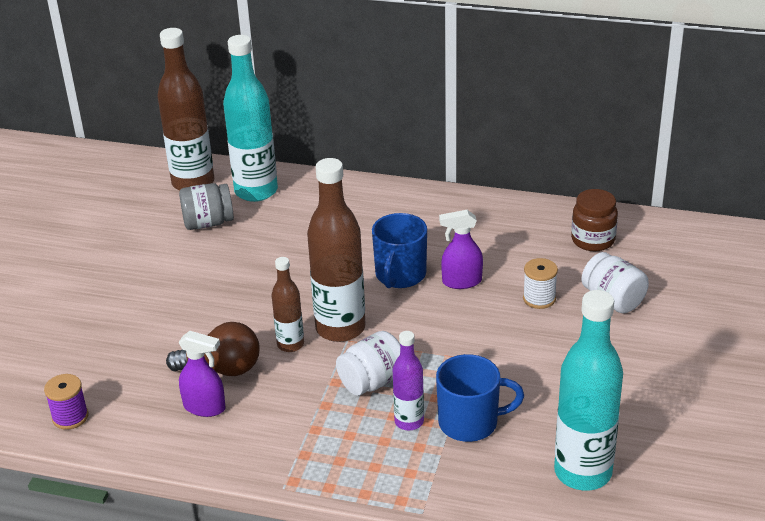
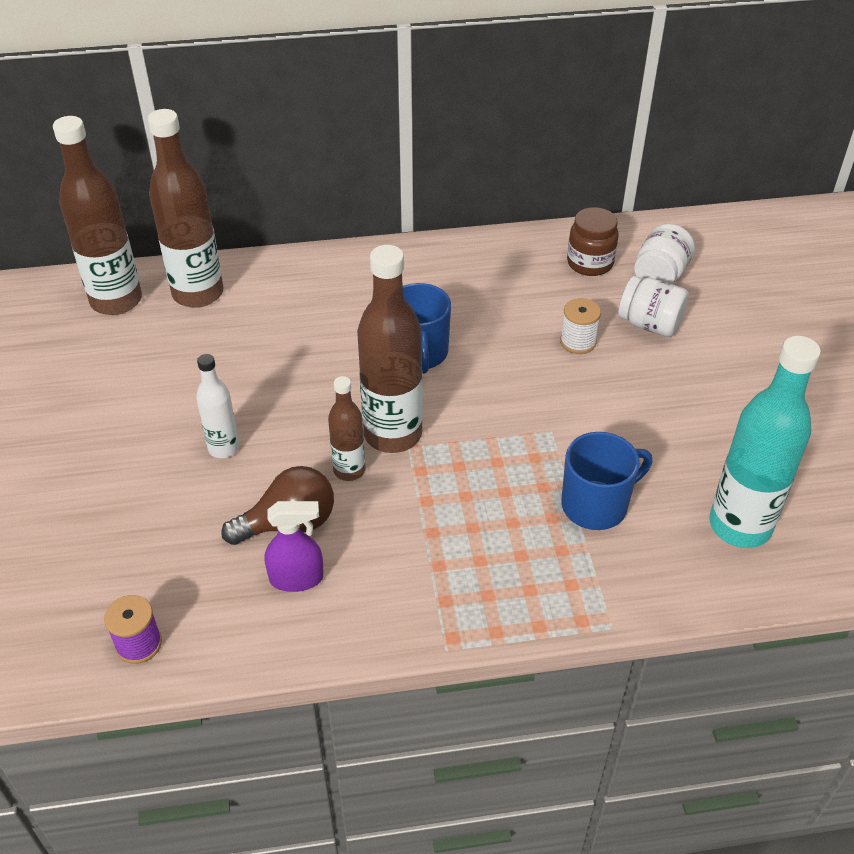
camera: 25 degrees left, 10 degrees up
grey jar [179,183,234,230] -> none
turquoise bottle [223,35,278,202] -> brown bottle [148,109,223,308]
white jar [336,331,400,396] -> white jar moved to [634,224,695,284]
purple bottle [393,331,424,430] -> none
purple spray bottle [439,210,483,289] -> none
none -> white bottle [196,354,240,458]

